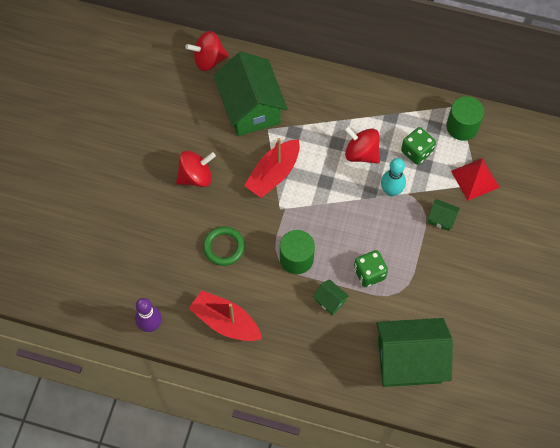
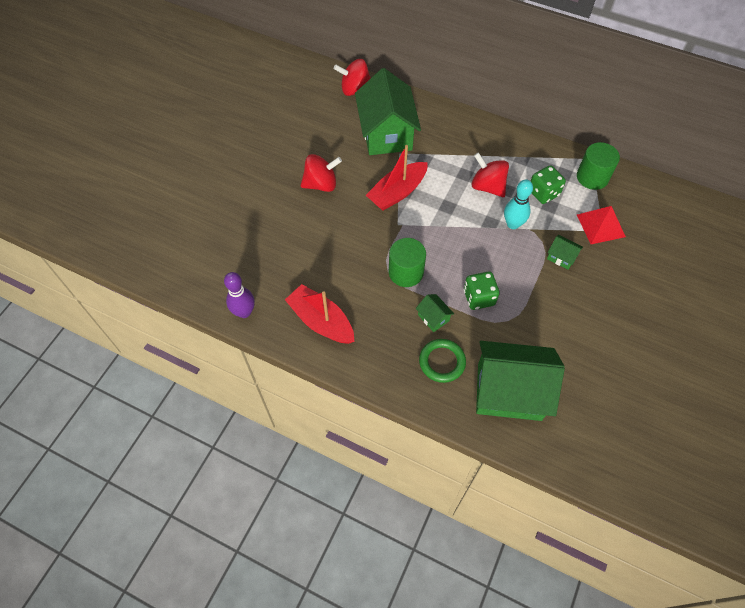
camera: 10 degrees right, 5 degrees down
green ring [203,227,245,266] -> green ring moved to [419,339,466,383]

